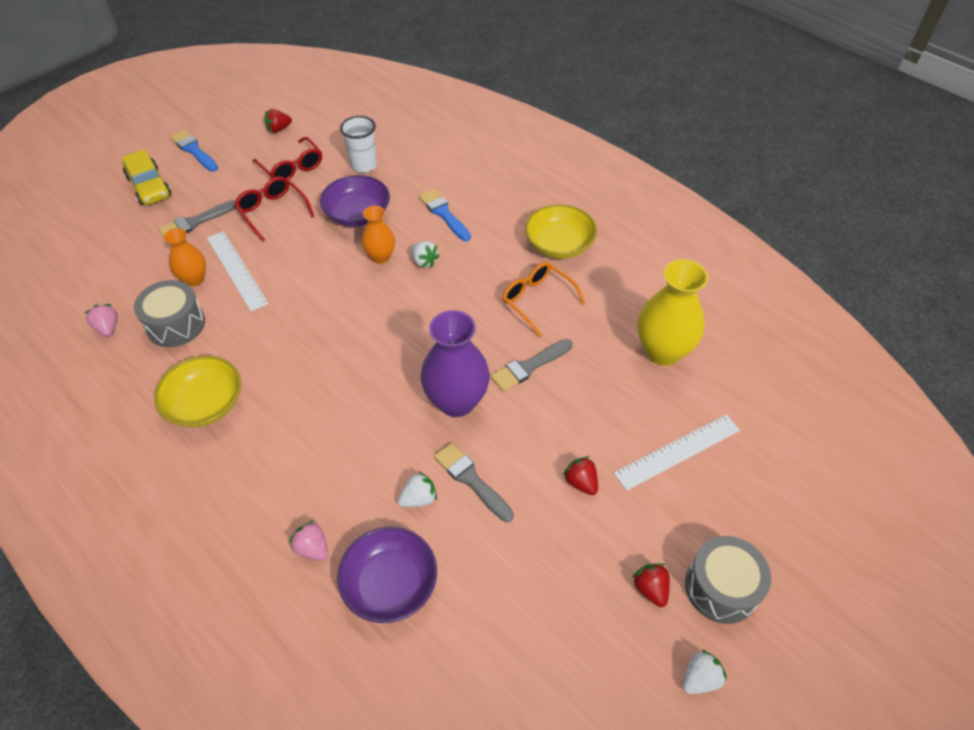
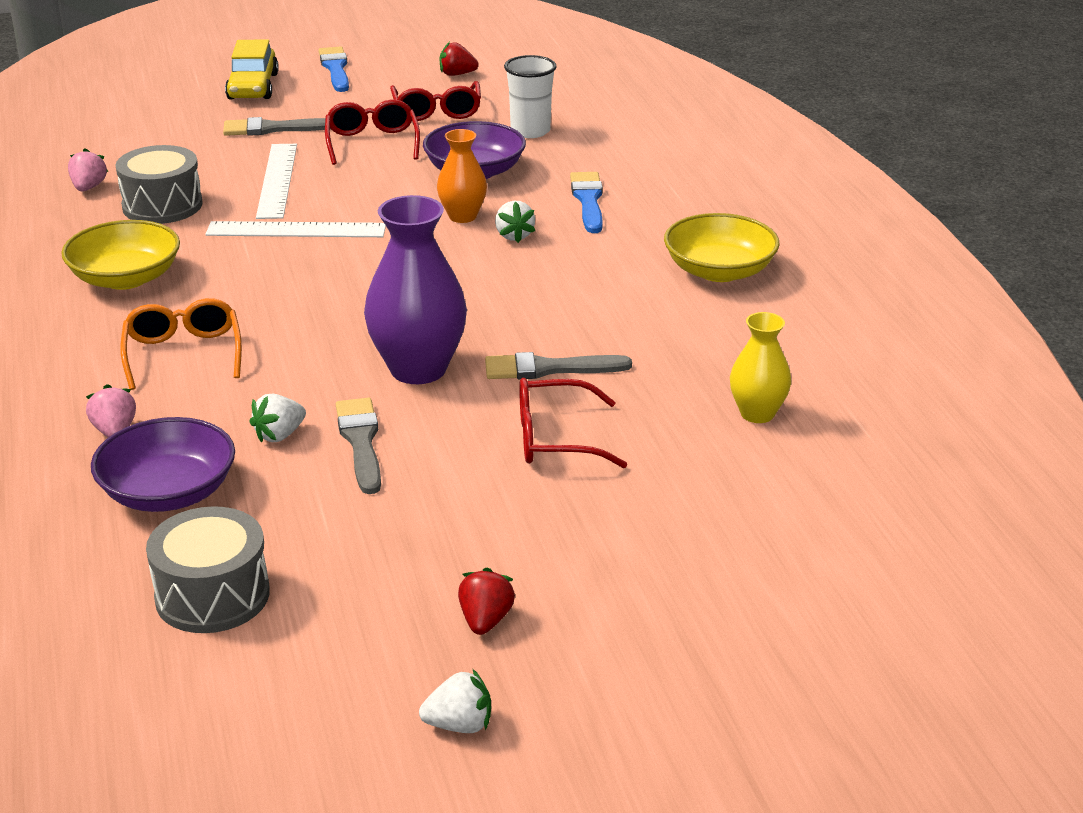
camera: 30 degrees right, 20 degrees down
orange vase [164,228,206,286] -> none
white strawberry [398,471,437,507] -> white strawberry turned 135 degrees clockwise [249,394,306,443]
orange glasses [502,262,586,337] -> orange glasses moved to [120,298,242,390]
red strawberry [563,456,598,495] -> none
white ruler [614,415,740,491] -> white ruler moved to [206,221,386,237]
yellow vase [638,259,708,366] -> yellow vase [730,312,791,423], size x0.58
grey drum [685,536,771,624] -> grey drum moved to [146,506,270,633]
none -> red glasses [519,378,627,468]

